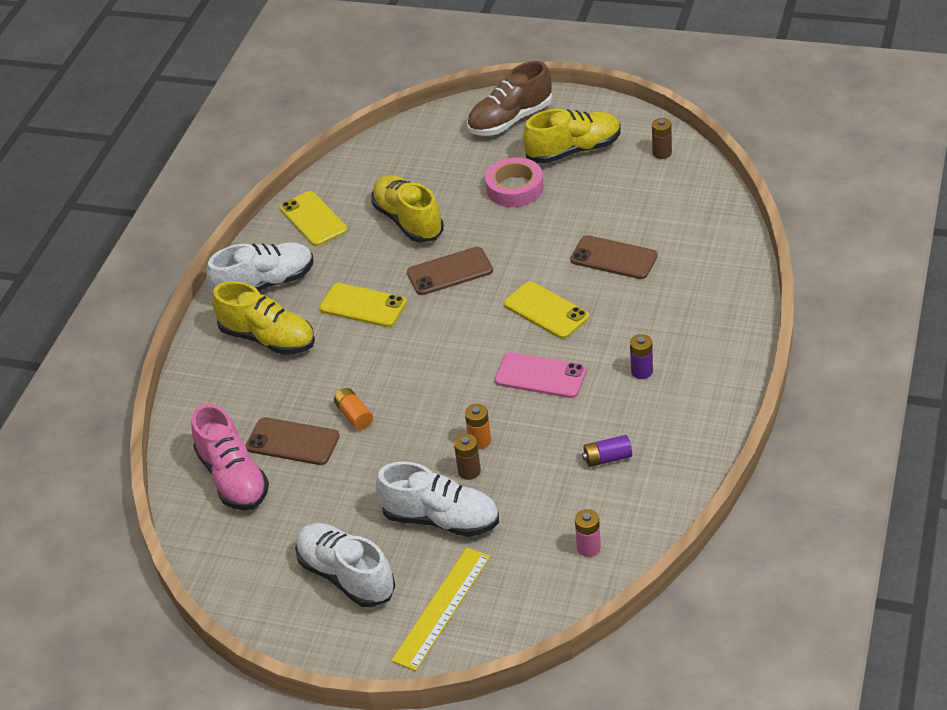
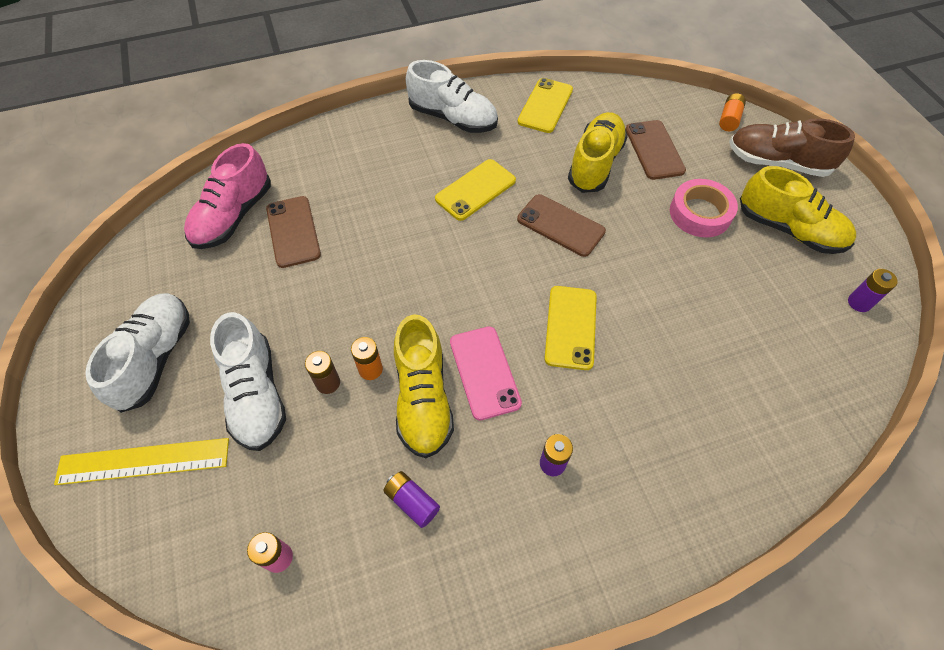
camera: 50 degrees right, 15 degrees up
yellow shoe [212,281,315,355] -> yellow shoe moved to [394,314,454,458]
yellow phone [319,283,407,327] -> yellow phone turned 60 degrees clockwise [435,159,516,221]
orange battery [334,388,373,430] -> orange battery moved to [719,93,746,131]
brown phone [570,235,658,279] -> brown phone moved to [626,120,686,180]
brown battery [652,118,672,159] -> purple battery [848,269,898,312]

